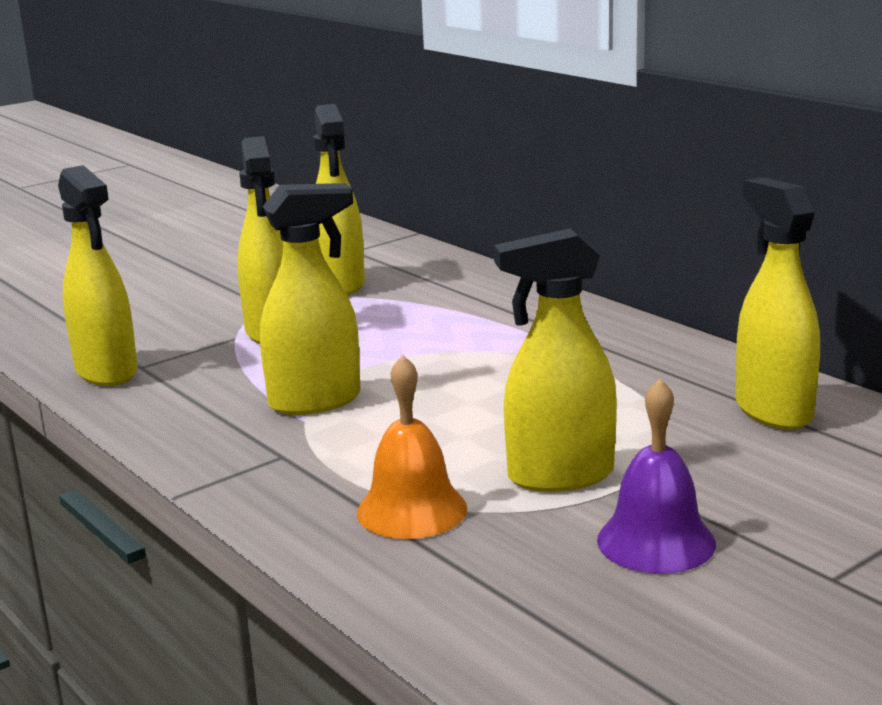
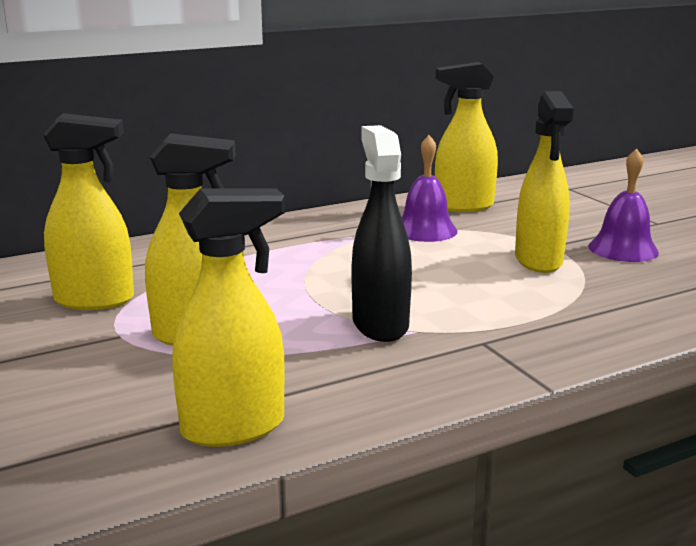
camera: 80 degrees left, 0 degrees up
yellow spray bottle [260,183,361,415] -> black spray bottle [351,125,412,342]
orange bell [357,355,467,539] -> none
none -> purple bell [402,135,458,242]

